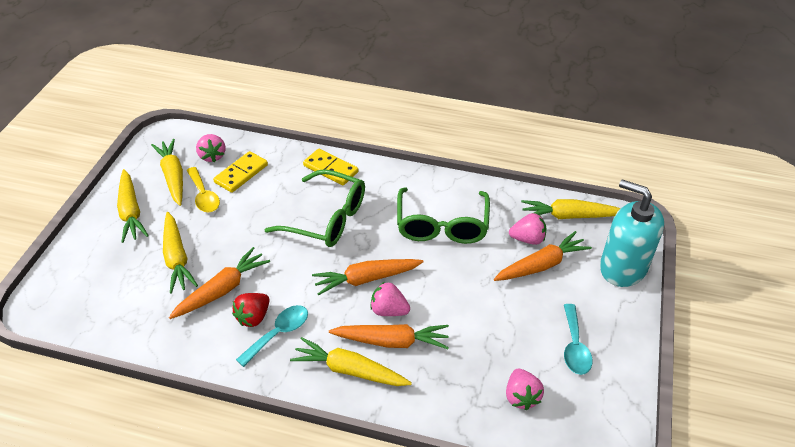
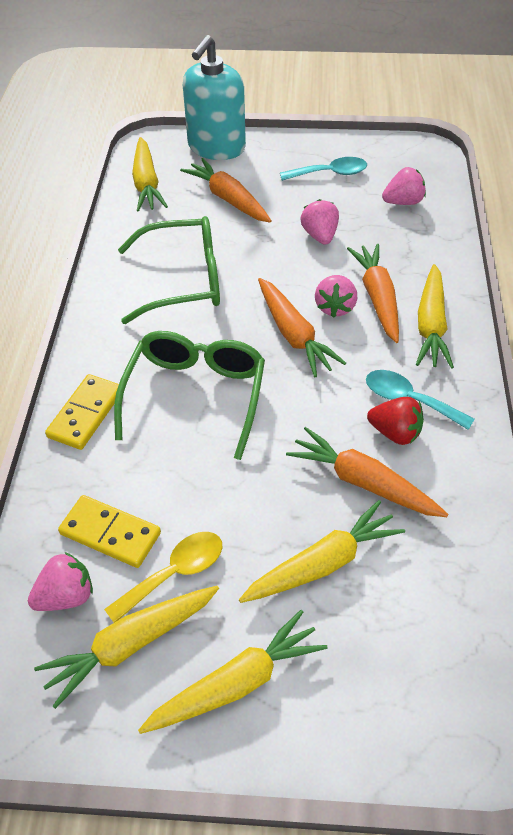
camera: 100 degrees left, 5 degrees up
pink strawberry [509,213,546,245] -> pink strawberry moved to [301,199,339,245]

